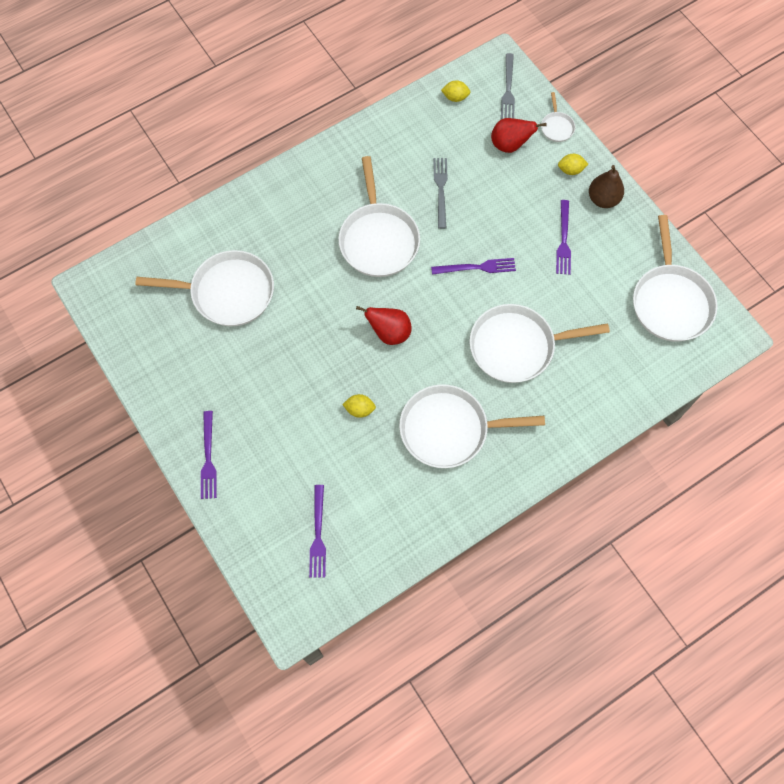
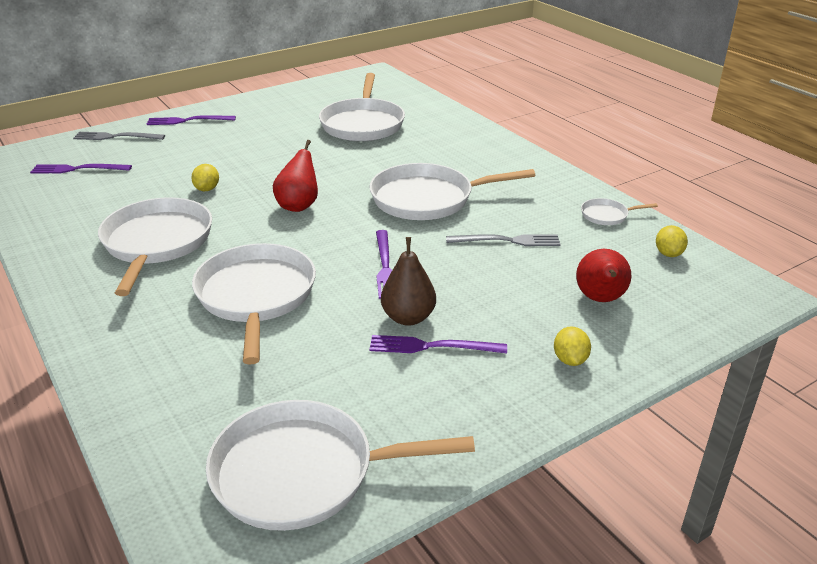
camera: 90 degrees right, 35 degrees down
grey fork [501,53,515,119] -> grey fork moved to [73,132,165,140]
white pan [541,92,575,142] -> white pan moved to [581,198,658,225]
brown pear [589,165,624,208] -> brown pear moved to [381,237,436,326]

